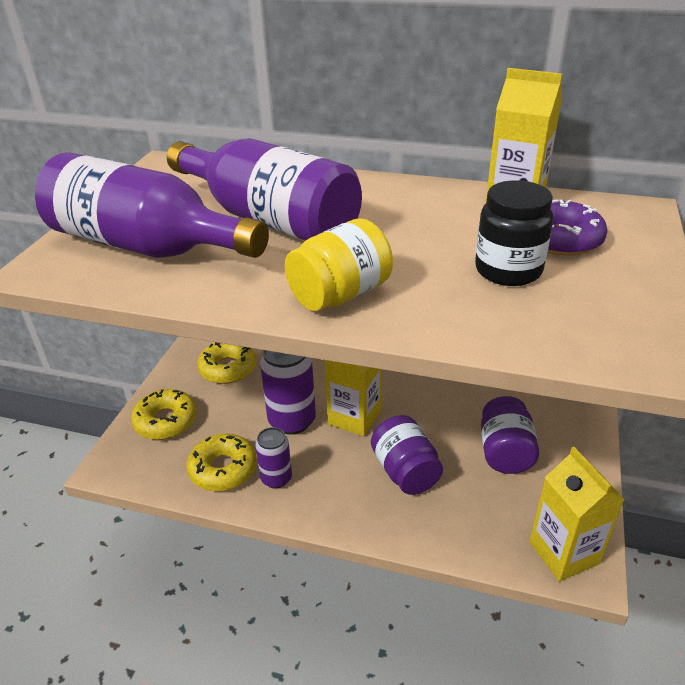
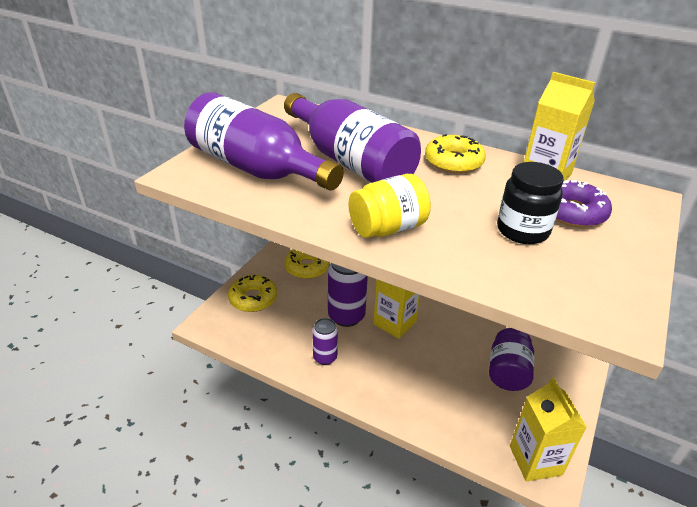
camera: 10 degrees right, 0 degrees up
yellow donut [186,434,257,491] -> yellow donut moved to [425,134,486,174]
purple jar [371,415,443,495] -> none

